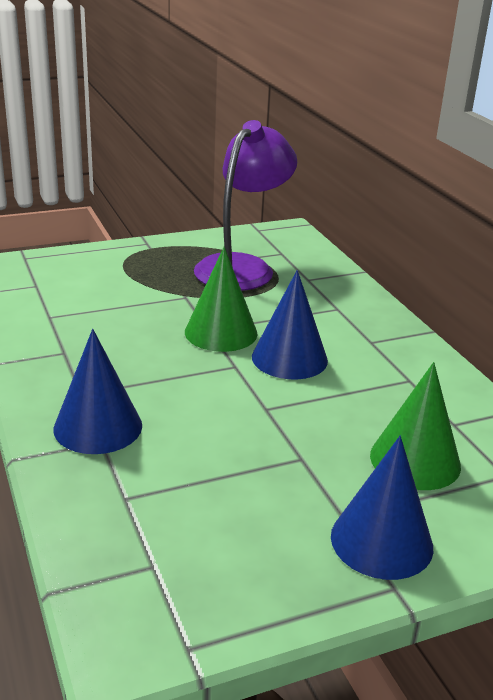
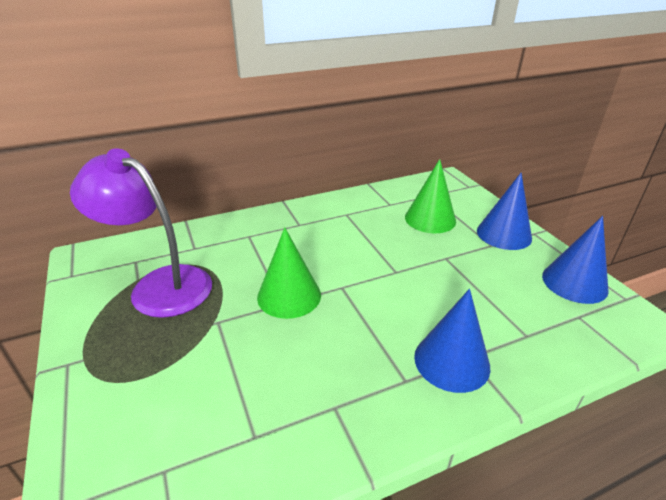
camera: 90 degrees left, 5 degrees up
blue cone [252,270,328,380] -> blue cone moved to [542,216,609,304]

